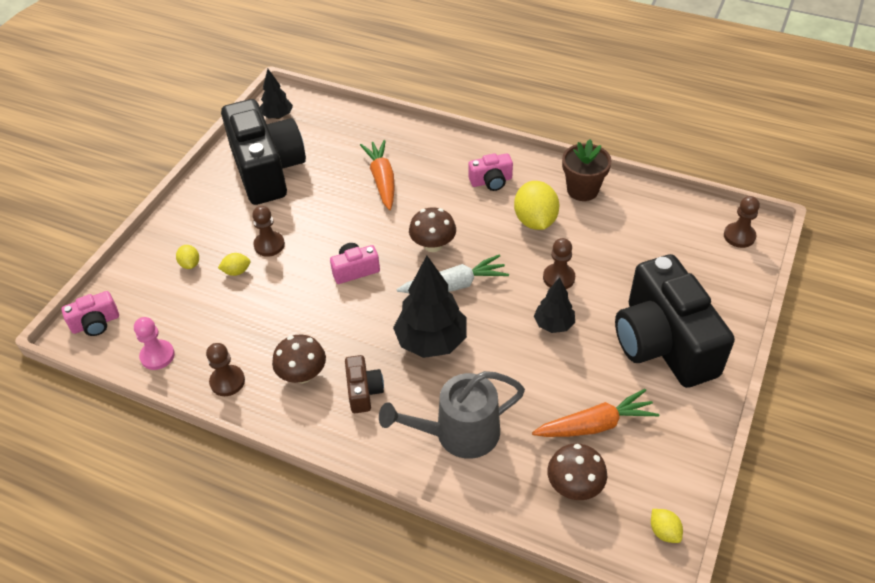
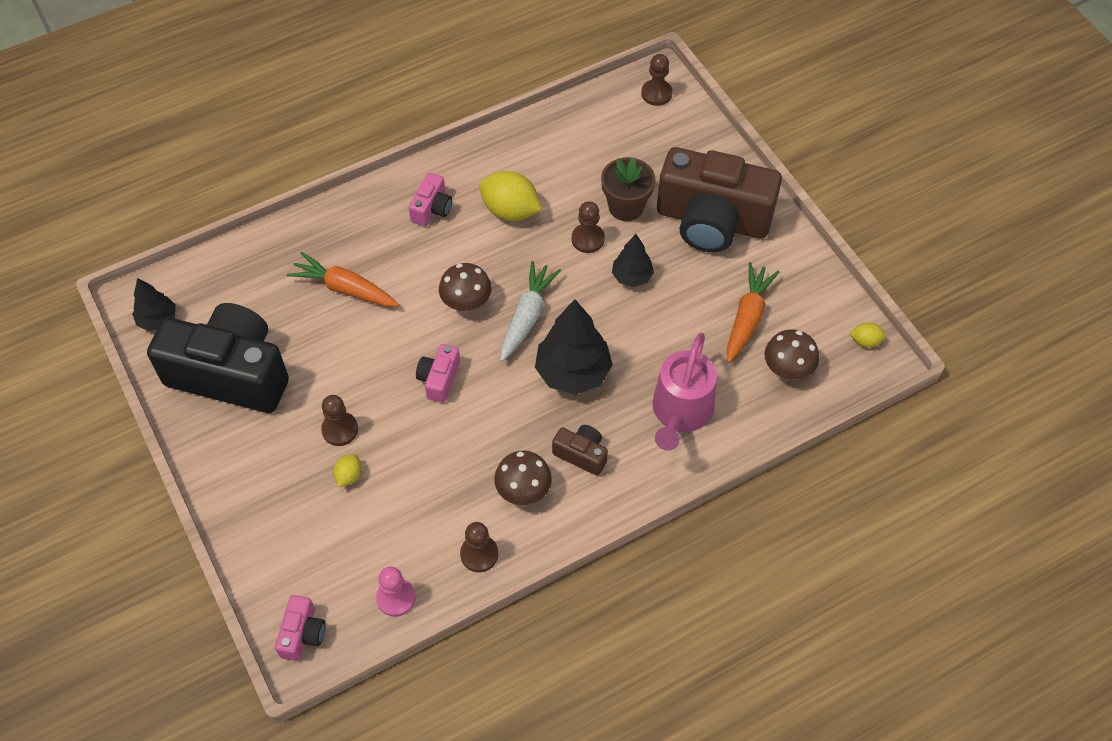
camera: 55 degrees left, 10 degrees up
yellow lemon [176,245,199,269] -> none
grey watering can [379,371,525,459] -> pink watering can [653,333,717,451]
brown flower pot [562,139,612,201] -> brown flower pot moved to [601,157,655,221]
black camera [615,254,735,388] -> brown camera [657,147,782,252]

